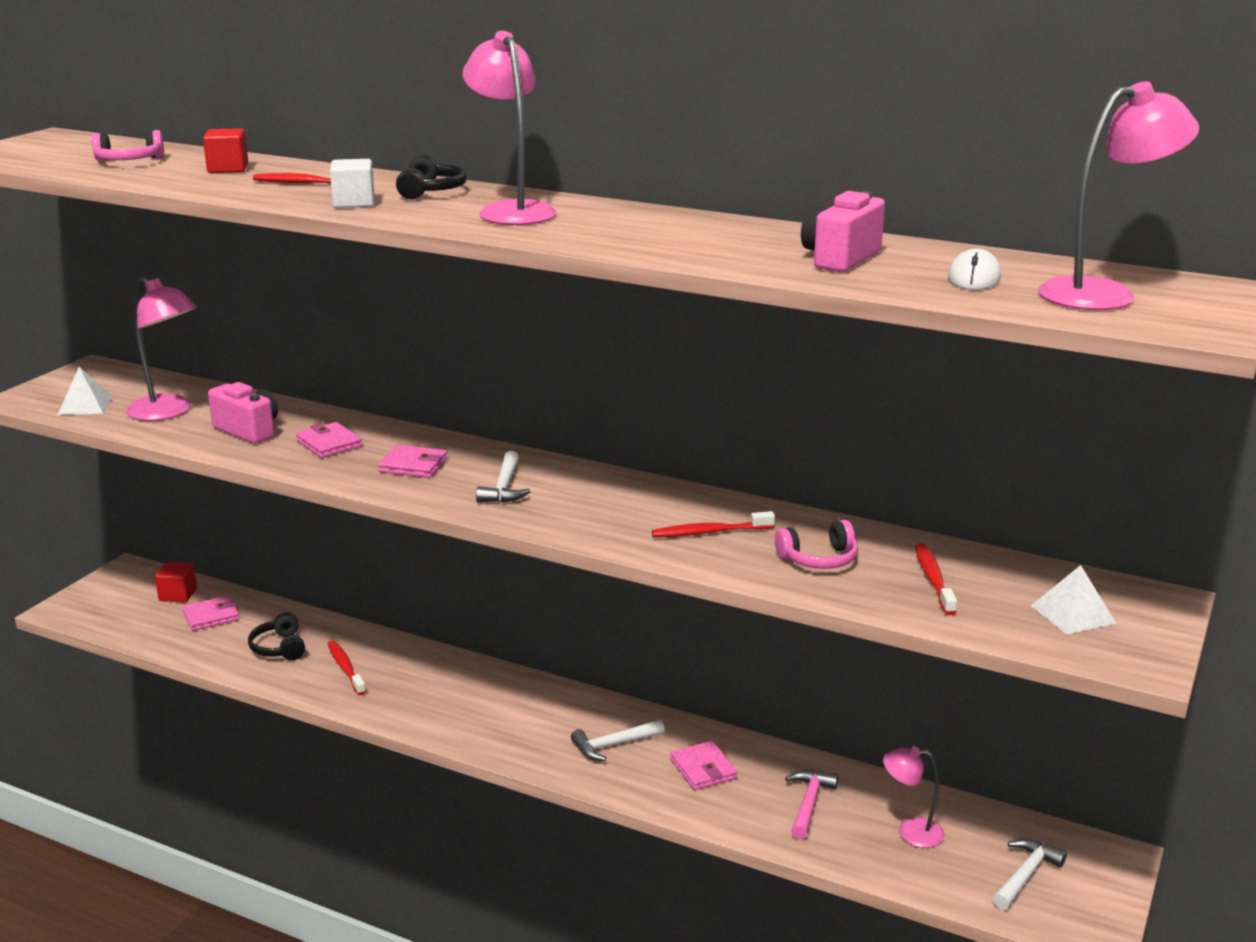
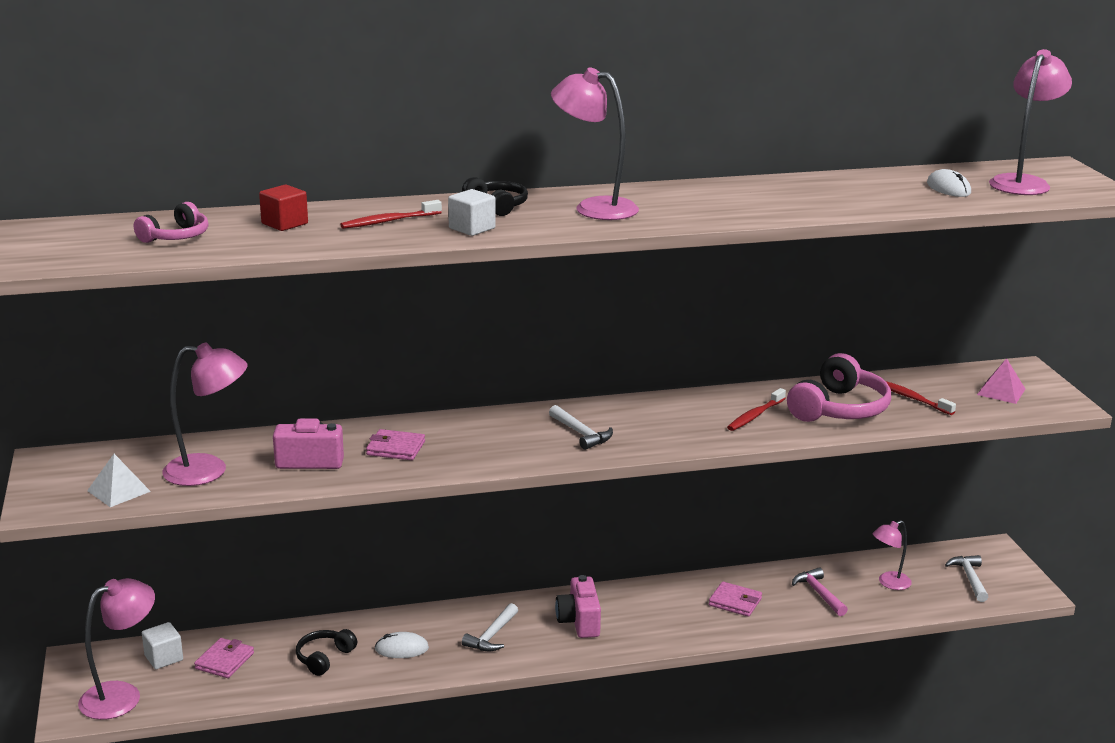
camera: 40 degrees left, 0 degrees up
red cube [155,562,197,602] -> white cube [142,622,183,669]
black headphones [248,612,305,660] -> black headphones turned 90 degrees clockwise [296,629,357,676]
red toothbrush [328,640,366,695] -> white mouse [375,632,429,658]
pink wallet [378,445,448,478] -> none
white hammer [571,719,665,761] -> white hammer moved to [462,603,518,651]
pink headphones [775,520,858,569] -> pink headphones [787,353,891,422], size x1.76
pink camera [801,191,885,272] -> pink camera moved to [555,575,601,638]
white pyramid [1031,565,1116,635] -> pink pyramid [977,358,1025,404]
none -> pink lamp [78,578,155,720]

